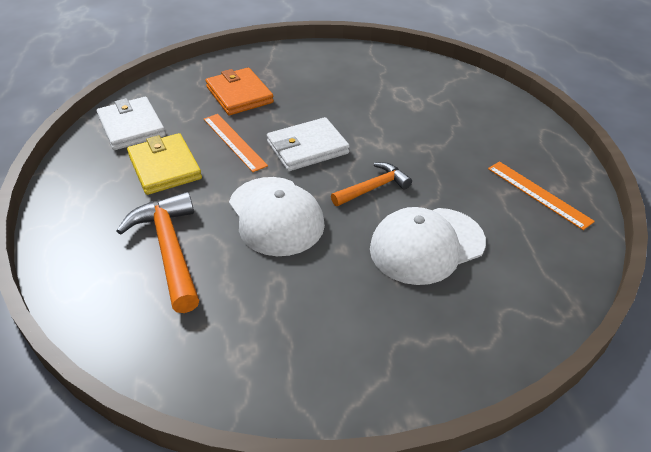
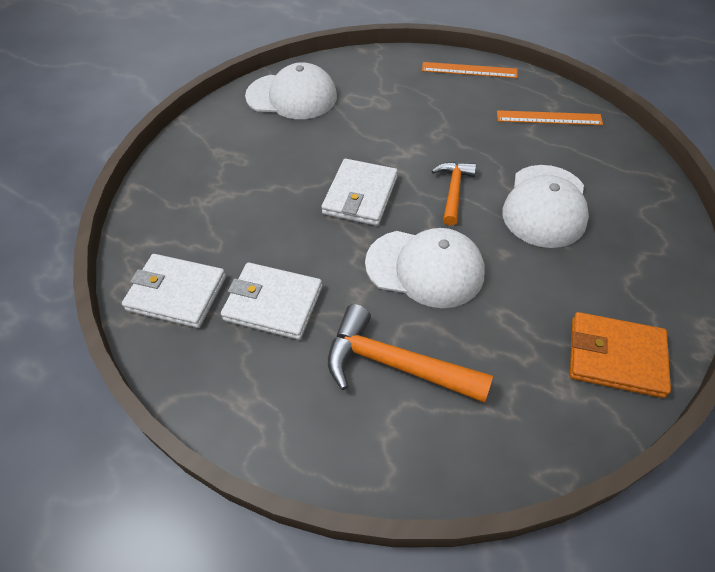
camera: 45 degrees left, 10 degrees up
yellow wallet [127,133,202,195] -> white wallet [221,262,322,340]
orange ruler [204,114,268,172] -> orange ruler moved to [422,62,517,78]
orange wallet [206,67,274,115] -> orange wallet moved to [570,312,671,398]
none -> white cap [245,62,337,119]

